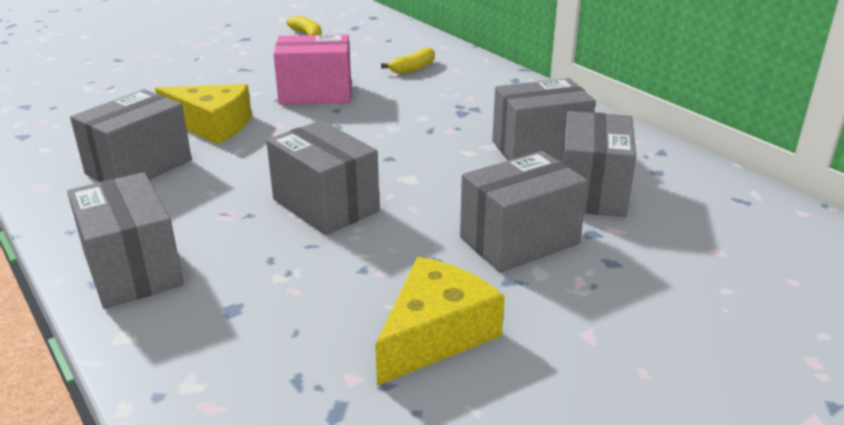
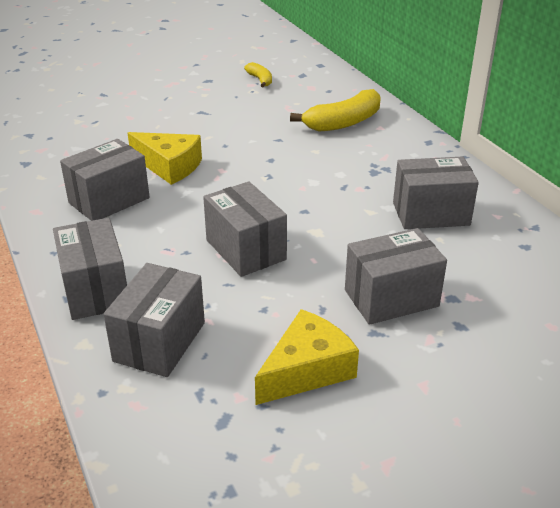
camera: 10 degrees right, 5 degrees up
pink box [273,34,351,105] -> none
yellow banana [381,47,435,74] -> yellow banana [290,89,381,132], size x1.85
grey box [562,111,636,217] -> grey box moved to [103,263,205,377]

